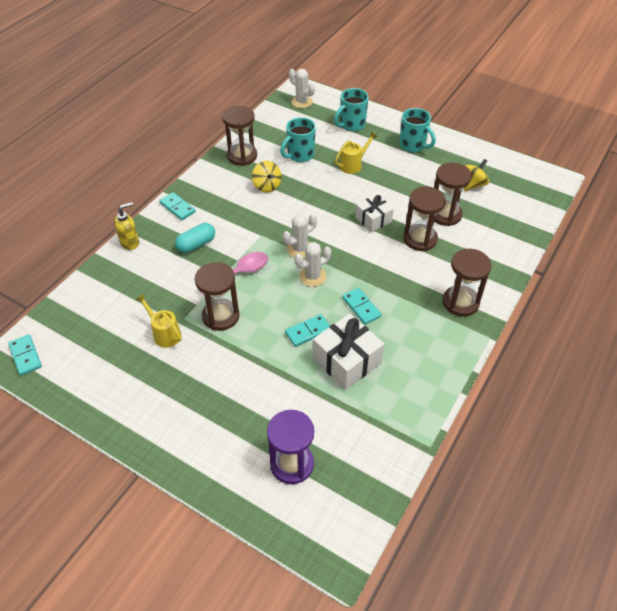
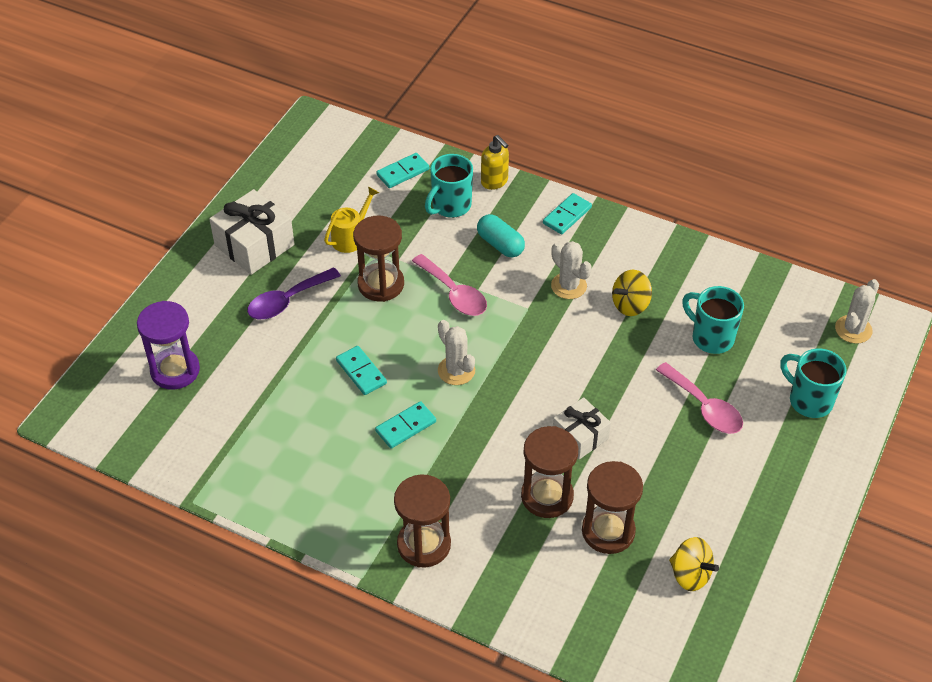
camera: 85 degrees right, 0 degrees up
turquoise domino [8,334,42,376] -> turquoise domino moved to [376,153,429,188]
brown hourglass [222,106,257,166] -> none
white cactus [283,214,317,258] -> white cactus moved to [551,241,592,299]
white gift [313,314,384,390] -> white gift moved to [209,189,295,275]
yellow watering can [335,132,377,174] -> pink spoon [656,362,743,434]
turquoise mug [400,108,436,152] -> turquoise mug moved to [425,154,473,218]
none -> purple spoon [247,267,341,319]

